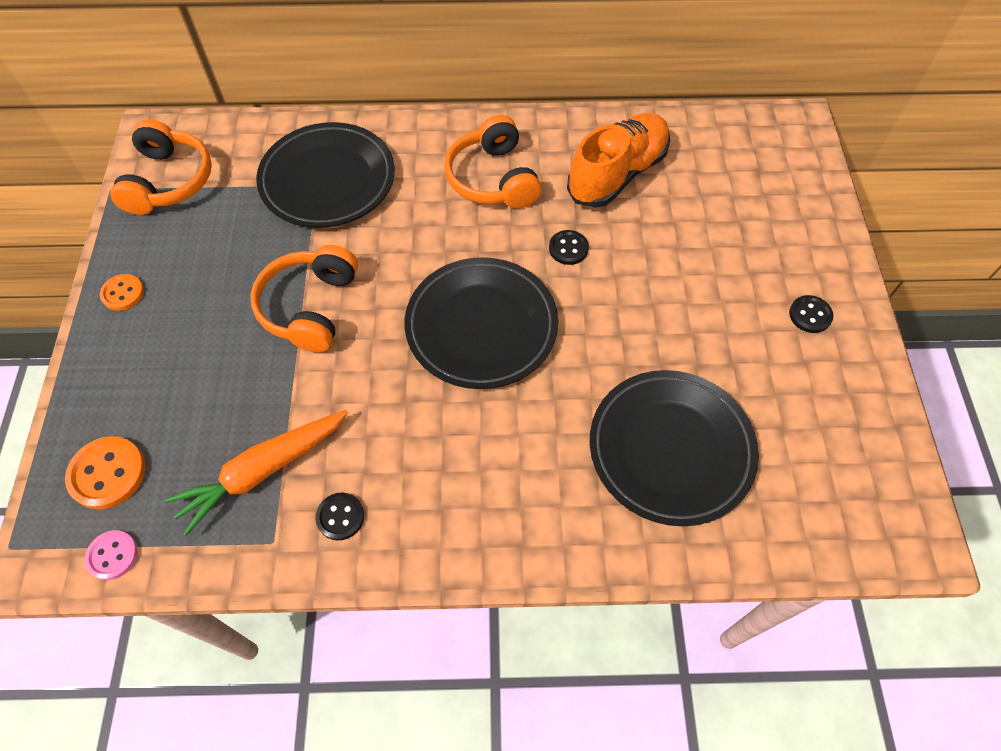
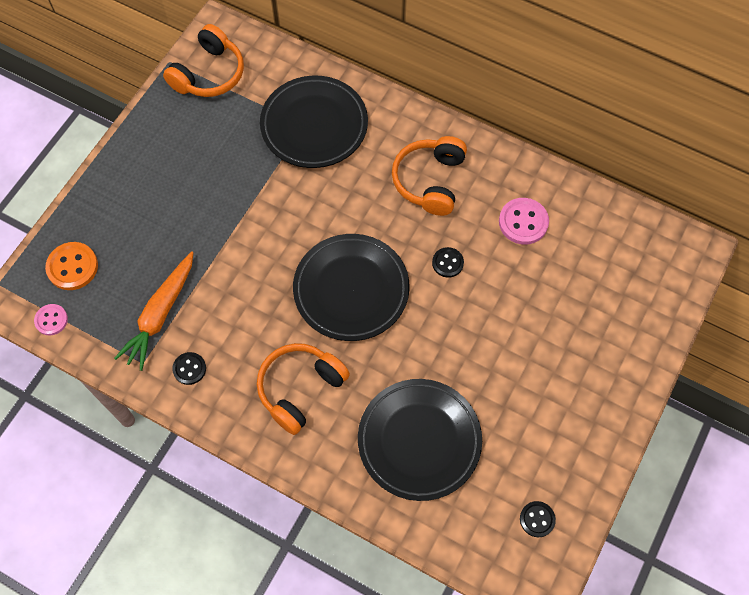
camera: 30 degrees right, 5 degrees up
orange button [100,274,144,311] -> none
orange carrot [165,410,348,536] -> orange carrot turned 60 degrees counterclockwise [114,251,194,371]
orange headphones [250,245,358,353] -> orange headphones moved to [257,343,350,435]
orange shoe [567,113,670,208] -> pink button [499,198,549,245]
black button [789,295,833,333] -> black button moved to [520,501,556,537]

